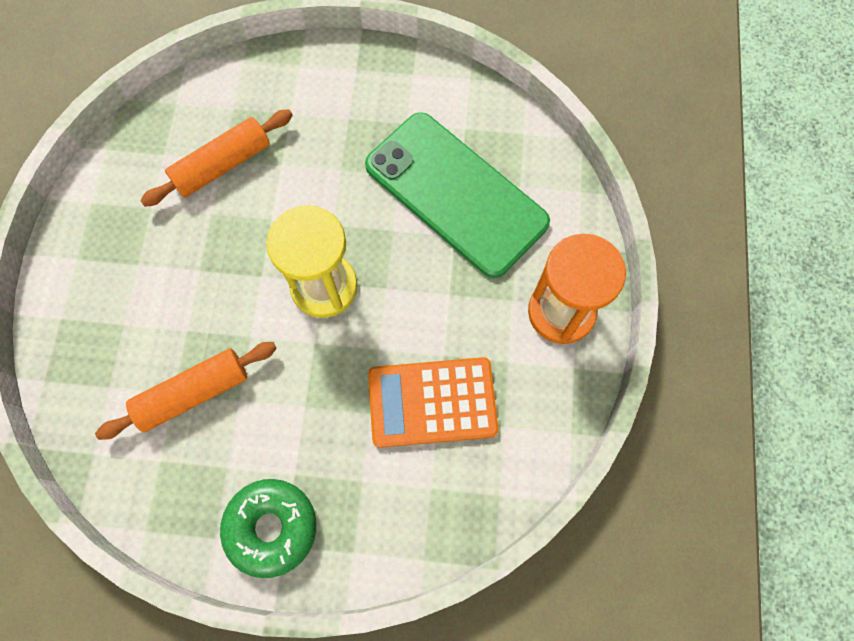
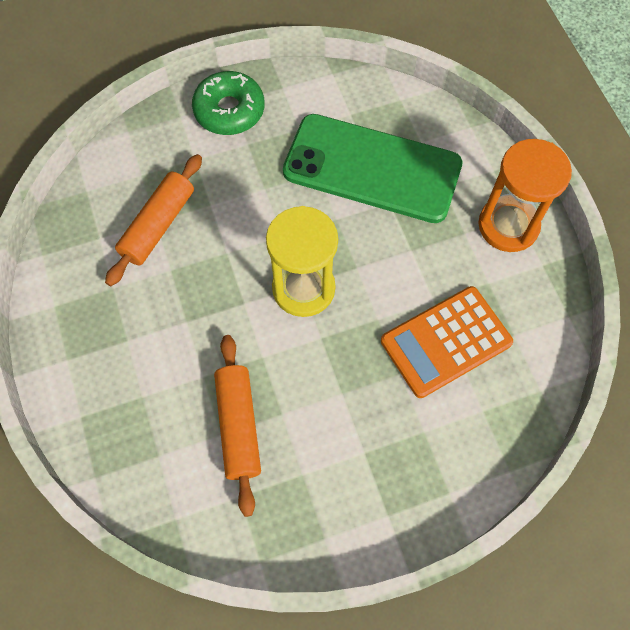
camera: 25 degrees left, 5 degrees down
orange rolling pin [95,342,277,440] -> orange rolling pin turned 45 degrees counterclockwise [214,335,261,517]
green donut [220,479,316,578] -> green donut moved to [192,71,265,135]

